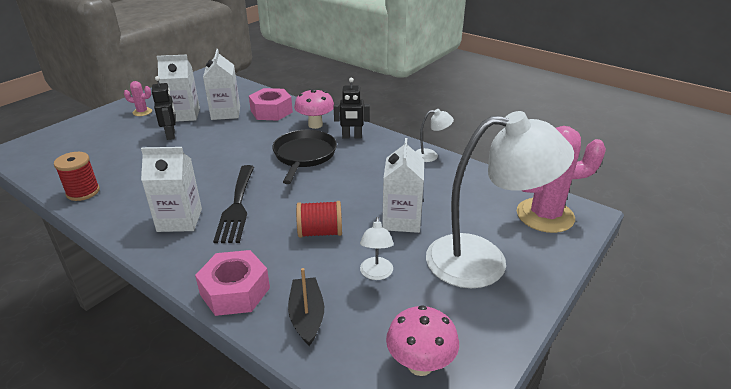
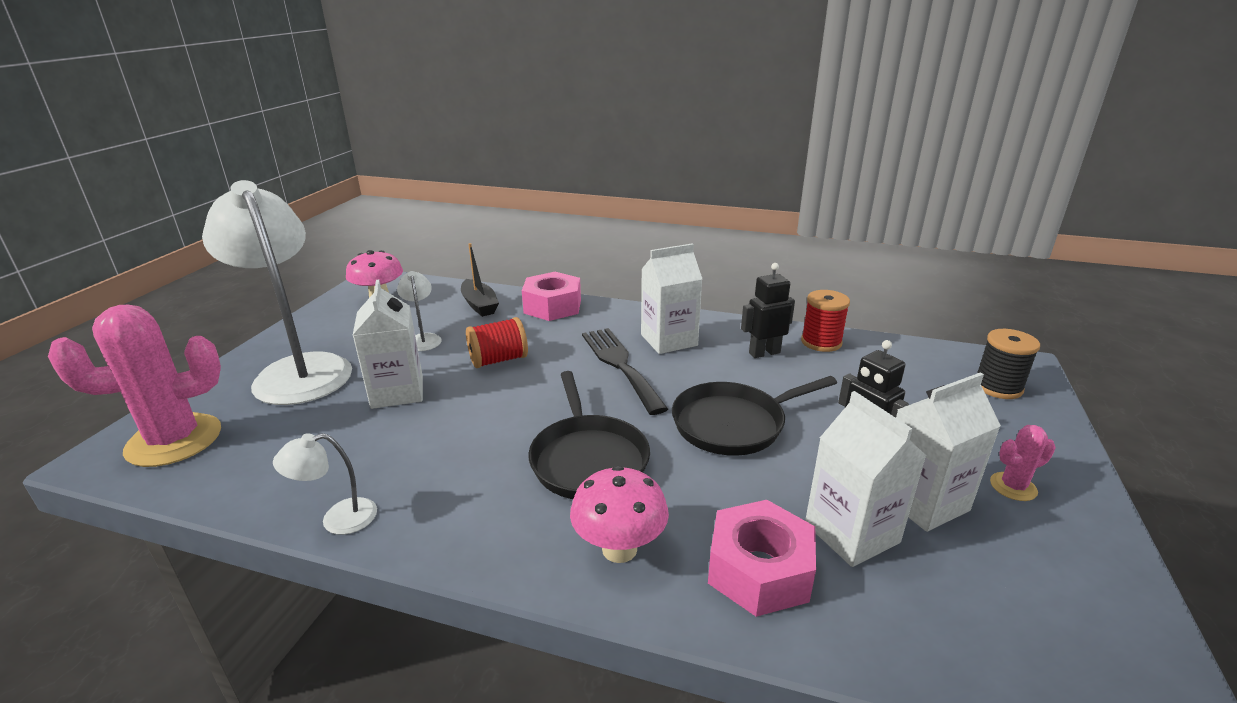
camera: 160 degrees right, 5 degrees down
black robot [334,78,370,139] -> black robot moved to [741,263,795,358]
white lamp [426,111,574,288] -> white lamp turned 75 degrees clockwise [202,180,352,405]
none -> black pan [672,376,837,456]
none -> black spool [977,329,1040,399]

